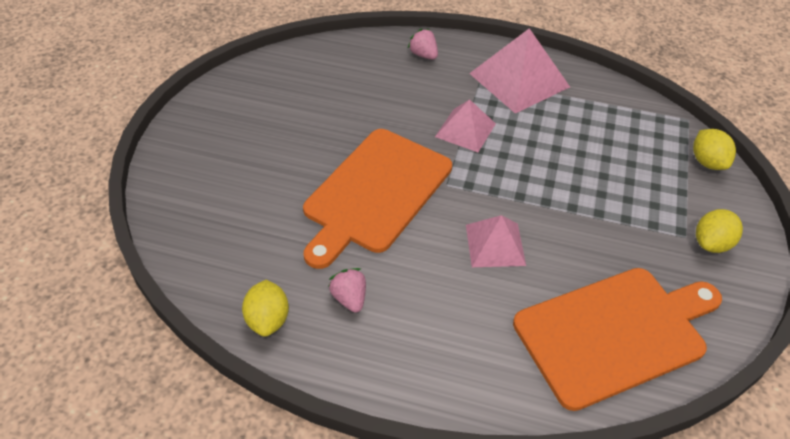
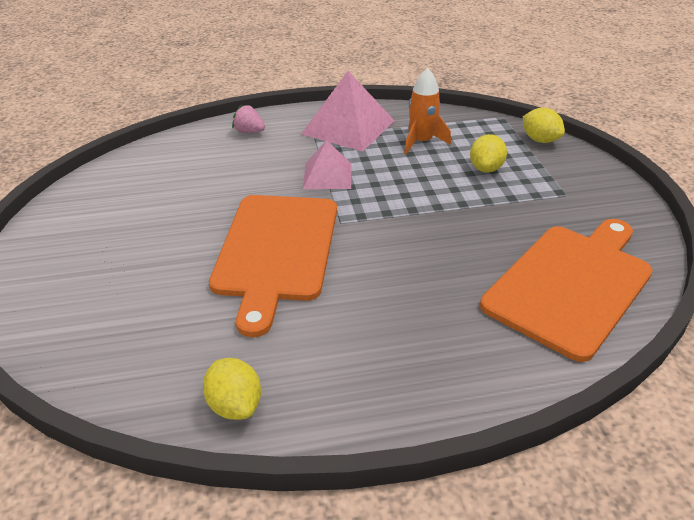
camera: 25 degrees left, 10 degrees down
pink strawberry [328,268,366,313] -> none
pink pyramid [466,215,526,267] -> none
yellow lemon [696,209,743,253] -> yellow lemon moved to [470,134,507,173]
none -> orange rocket [404,68,451,154]

